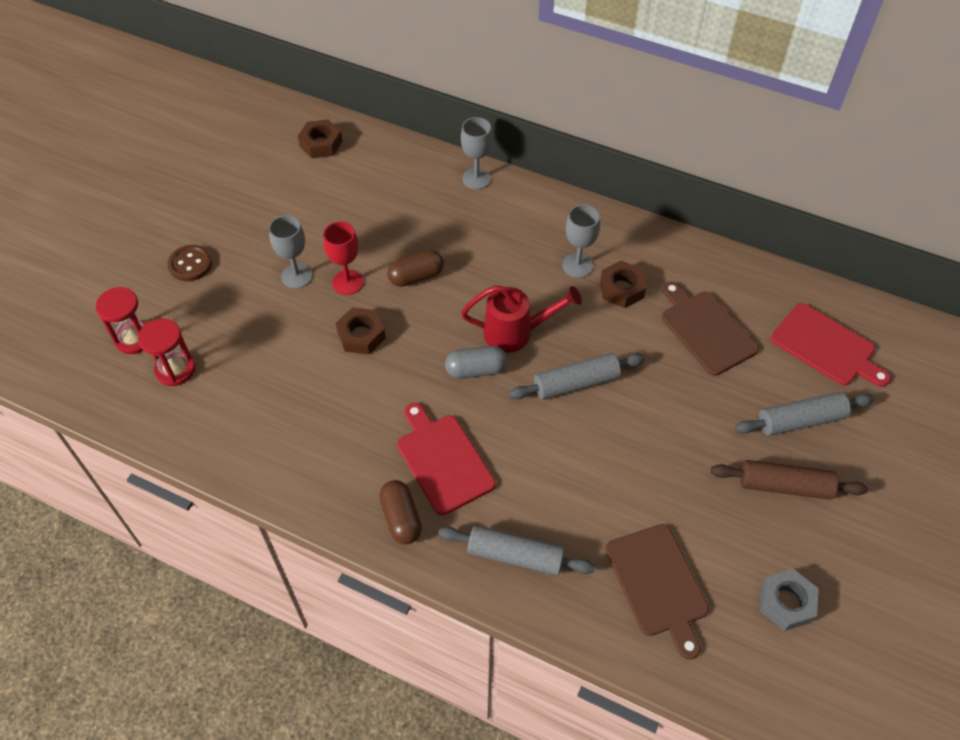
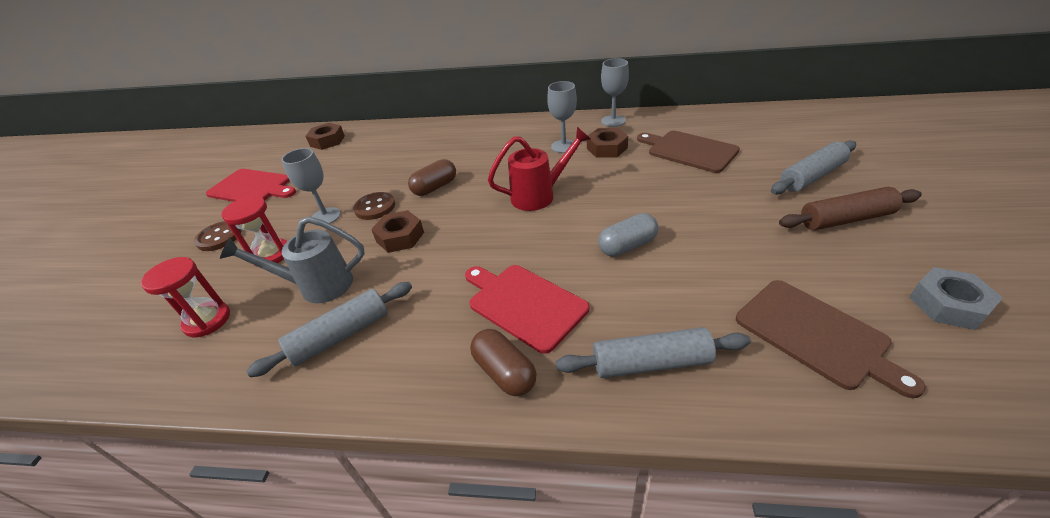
camera: 15 degrees left, 15 degrees down
red hourglass [96,287,147,354] -> red hourglass moved to [222,196,287,267]
red goblet [323,222,364,295] -> brown button [353,192,395,220]
grey capsule [445,346,507,379] -> grey capsule moved to [598,213,658,257]
grey goblet [461,117,493,189] -> grey goblet moved to [601,58,629,127]
grey rolling pin [509,353,645,400] -> grey rolling pin moved to [246,282,412,377]
red cutting board [771,303,891,387] -> red cutting board moved to [206,169,296,202]
none -> grey watering can [220,216,365,303]

